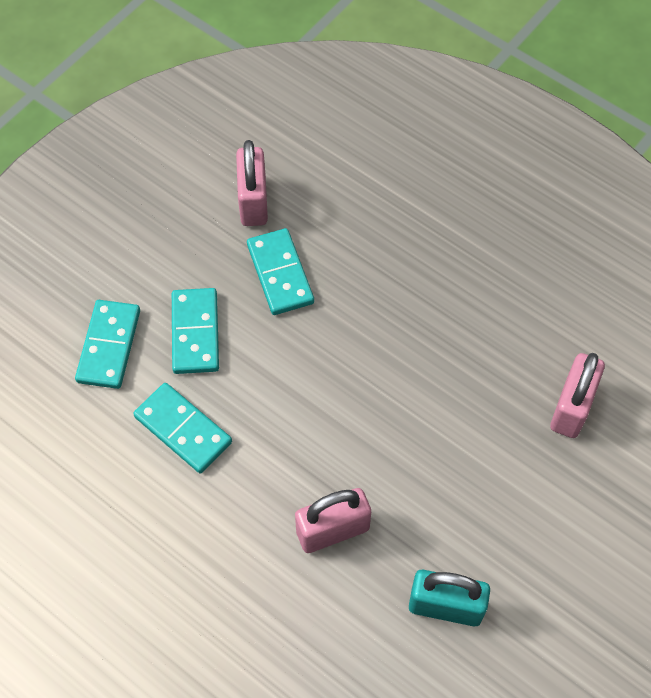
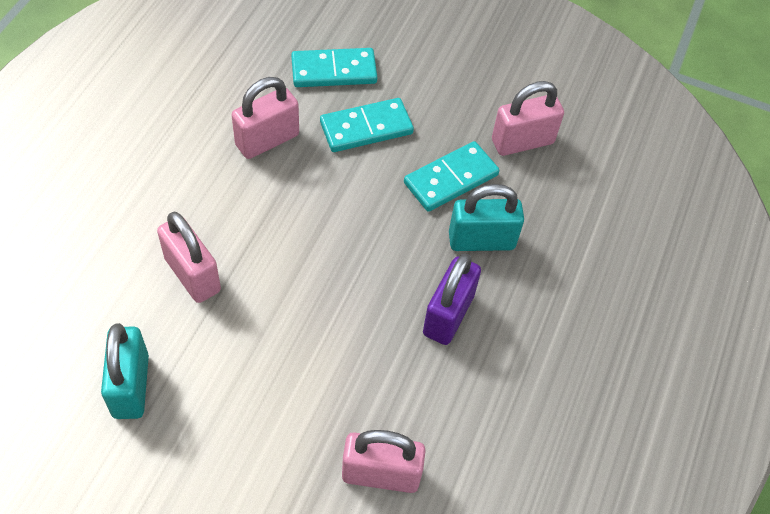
camera: 70 degrees right, 5 degrees down
turquoise domino [133,383,232,473] -> pink padlock [231,77,299,159]
none -> purple padlock [423,253,481,345]
none -> turquoise padlock [449,184,524,251]

